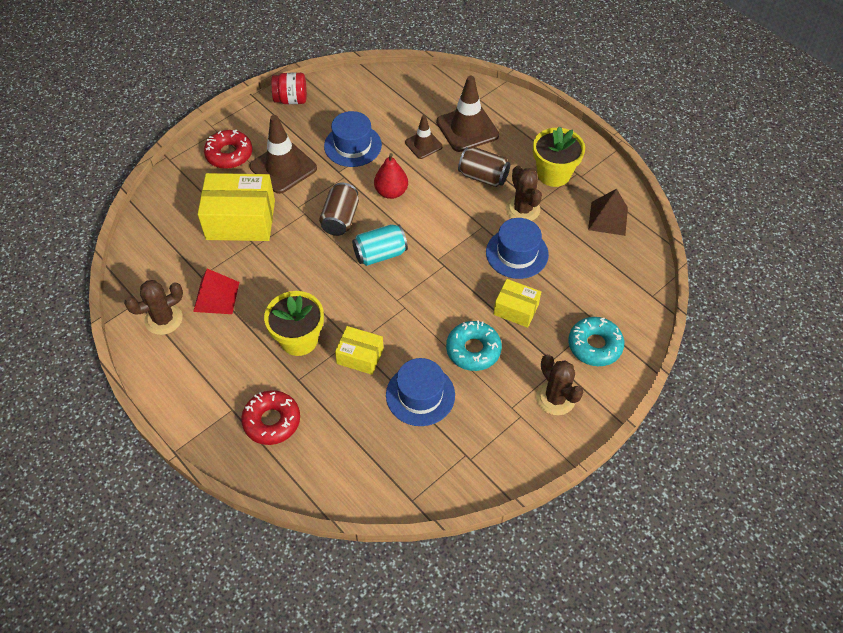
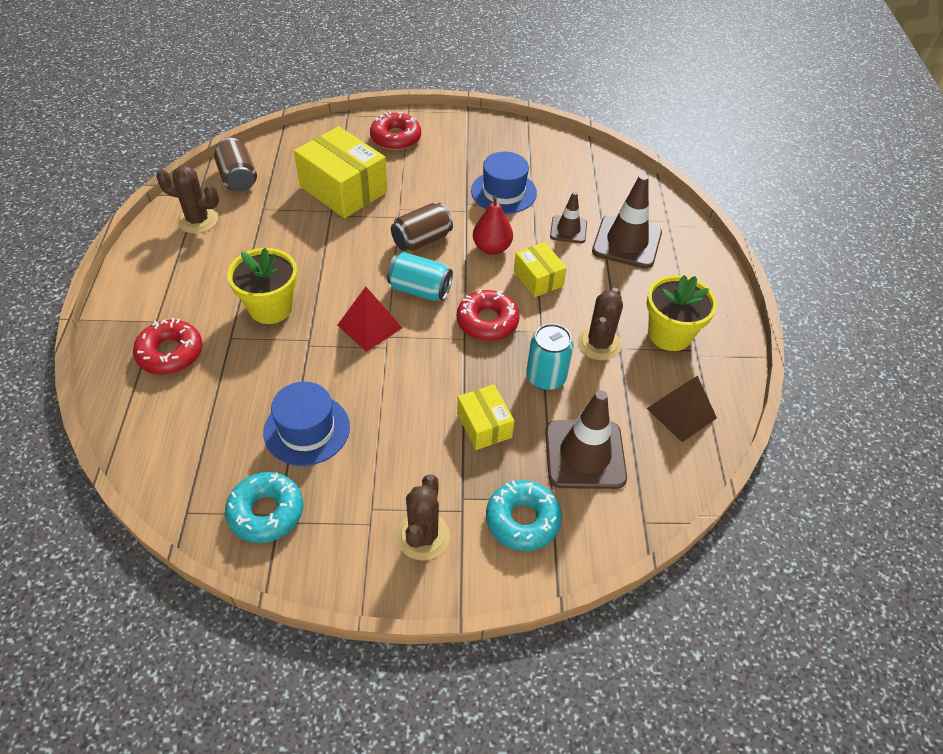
camera: 40 degrees right, 5 degrees down
red pyramid [193,269,239,314] -> red pyramid moved to [337,287,402,352]
brown traffic cone [249,115,317,194] -> brown traffic cone moved to [545,390,627,489]
red jar [271,72,307,104] -> none
yellow box [335,326,384,375] -> yellow box moved to [514,242,567,297]
turquoise donut [446,320,502,371] -> turquoise donut moved to [225,472,303,543]
brown can [458,147,510,187] -> brown can moved to [214,138,257,192]
blue hat [486,218,549,279] -> turquoise can [526,323,574,390]
none -> red donut [457,290,520,341]

